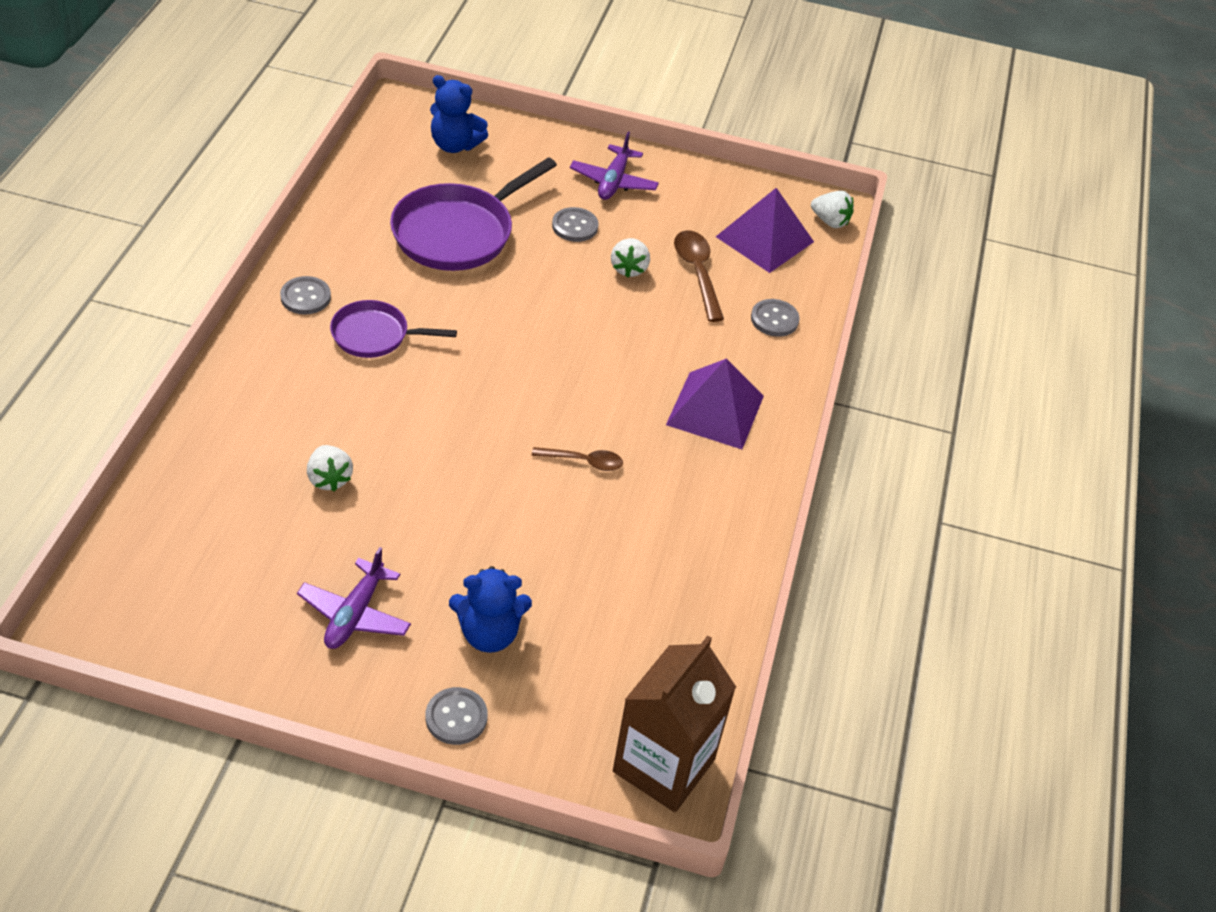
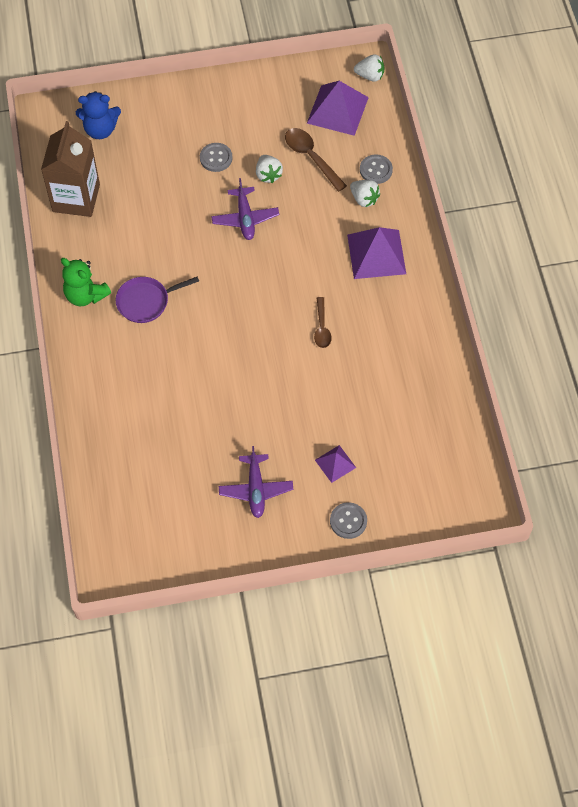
camera: 20 degrees left, 15 degrees up
grey button [280,276,331,315] -> green teddy bear [61,258,111,306]
white strawberry [307,445,353,491] -> white strawberry moved to [350,180,380,207]
purple pan [390,157,557,271] -> none
blue teddy bear [449,566,532,653] -> purple pyramid [315,445,356,483]
brown spoon [532,447,623,471] -> brown spoon turned 105 degrees clockwise [314,297,332,348]
purple plane [570,131,659,200] -> purple plane moved to [211,178,279,240]
brown carton [613,635,736,812] -> brown carton moved to [41,121,100,217]

